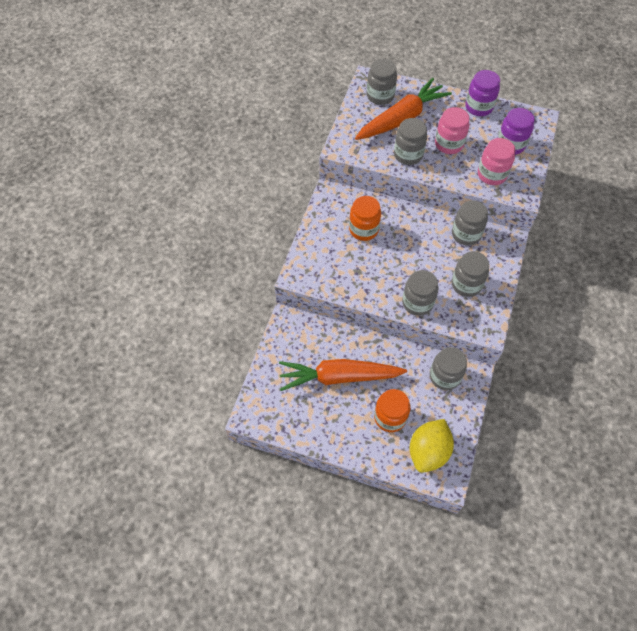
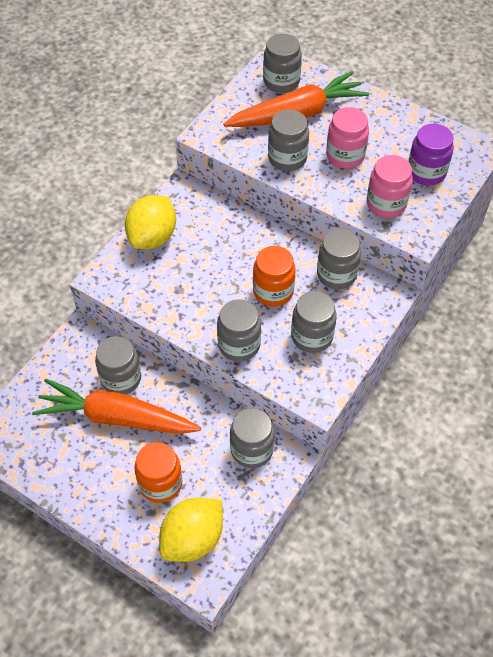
camera: 15 degrees right, 5 degrees down
orange jar [349,196,381,241] -> orange jar moved to [253,246,296,307]
purple jar [465,70,500,116] -> none
none -> grey jar [95,336,141,394]
none -> yellow lemon [125,195,176,249]

